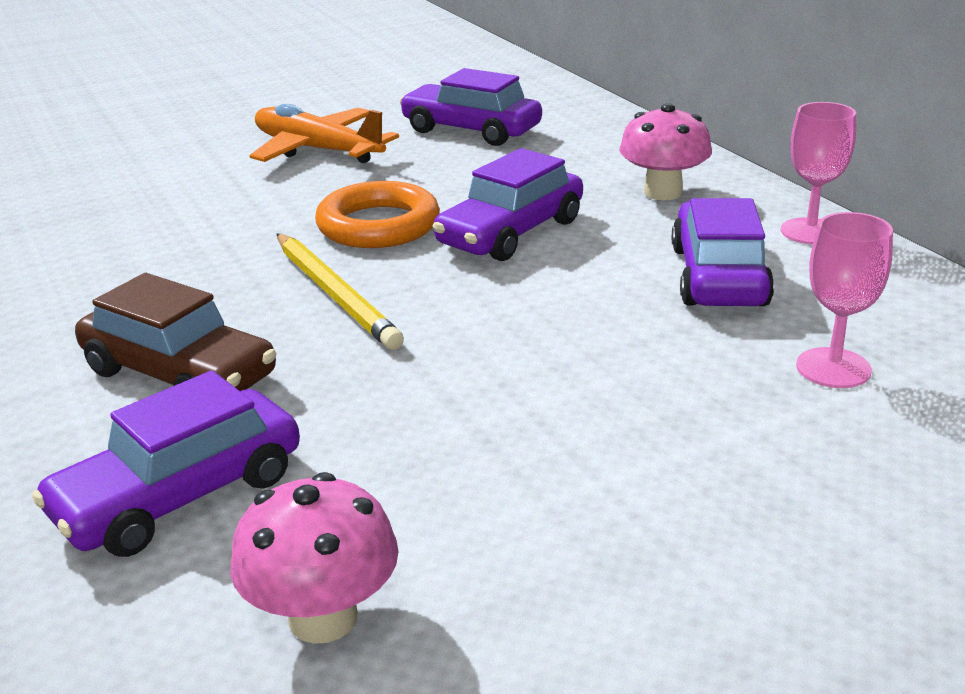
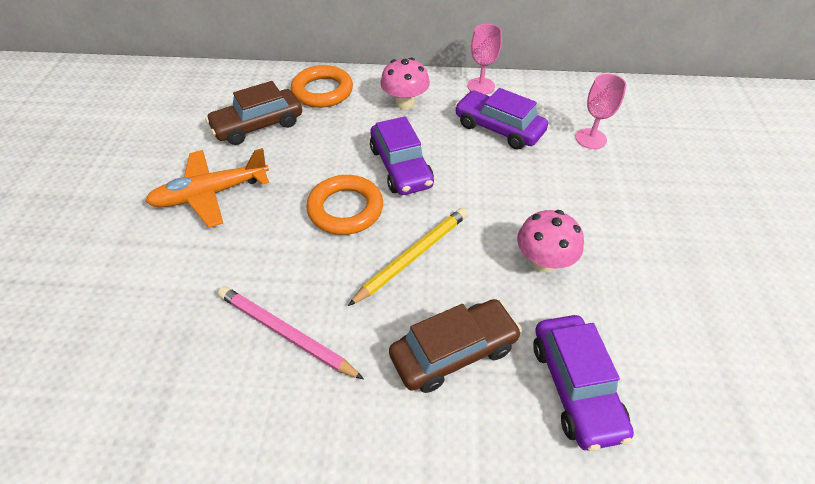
camera: 60 degrees left, 20 degrees up
pink mushroom [230,472,398,644] -> pink mushroom moved to [517,210,584,273]
yellow pencil [277,234,404,350] -> yellow pencil turned 45 degrees counterclockwise [348,208,468,306]
purple car [399,68,542,146] -> brown car [205,81,302,145]
none -> pink pencil [218,286,364,379]
none -> orange ring [291,65,353,108]

